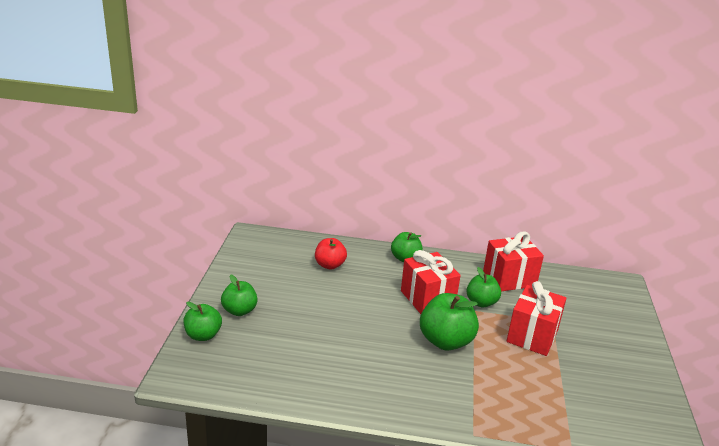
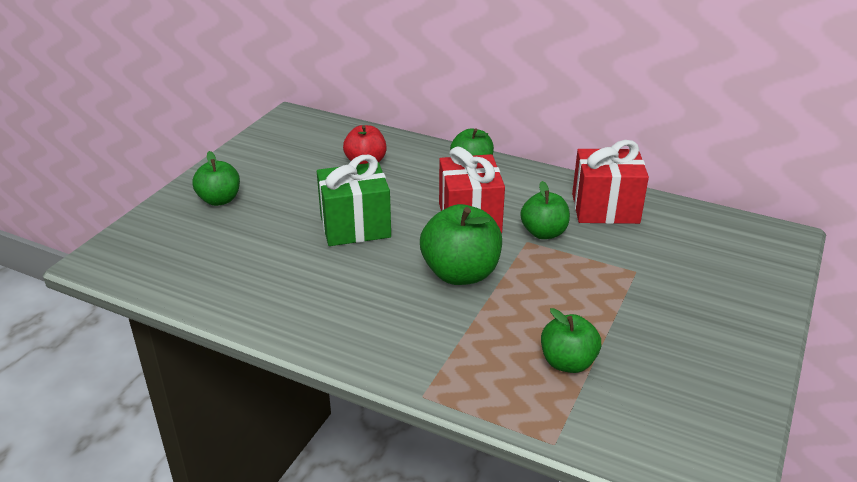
camera: 20 degrees right, 5 degrees up
green apple [183,302,222,341] -> green apple moved to [541,308,601,373]
red gift [507,281,567,356] -> none
none -> green gift [317,155,391,246]

